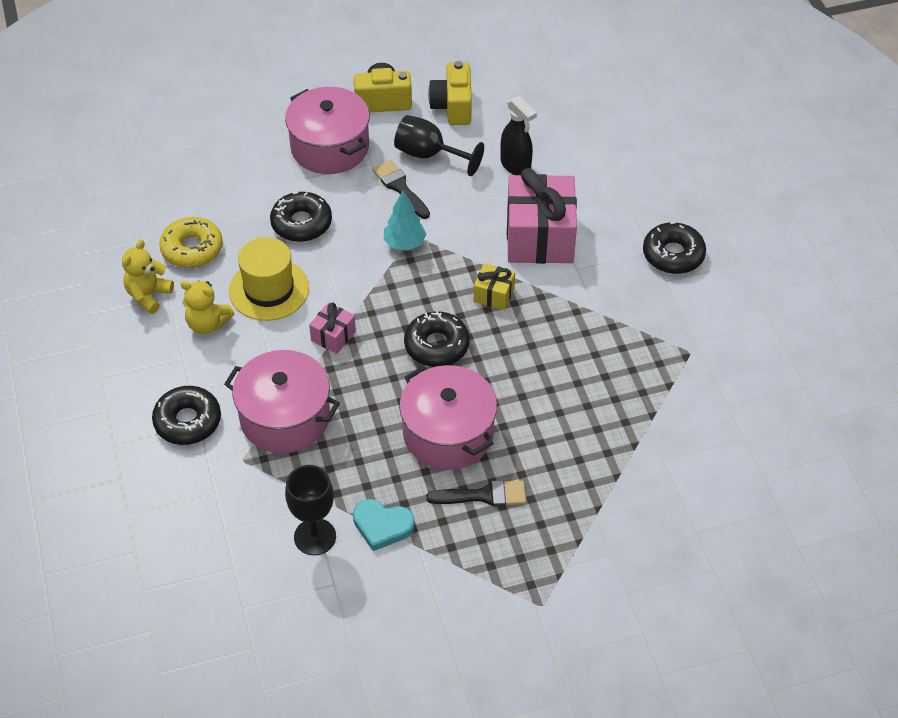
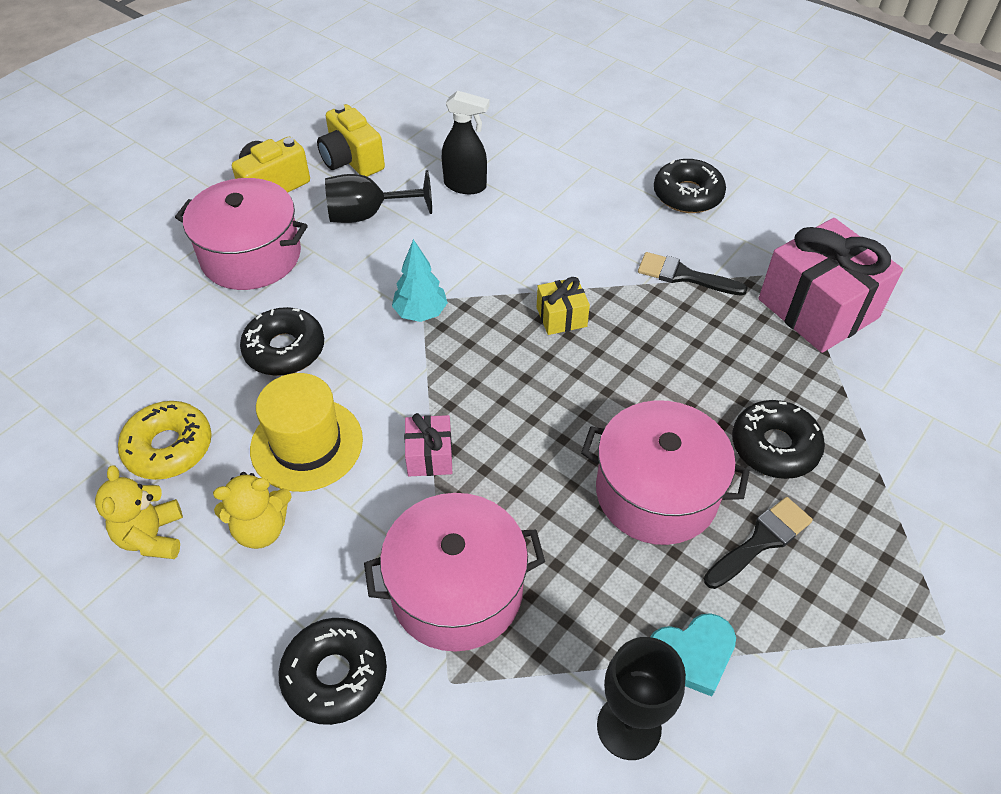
camera: 35 degrees left, 0 degrees up
black brush [372,160,430,219] -> black brush moved to [638,252,748,296]
black donut [404,311,470,367] -> black donut moved to [732,400,825,479]
pink gift [507,168,577,264] -> pink gift moved to [759,218,903,353]

